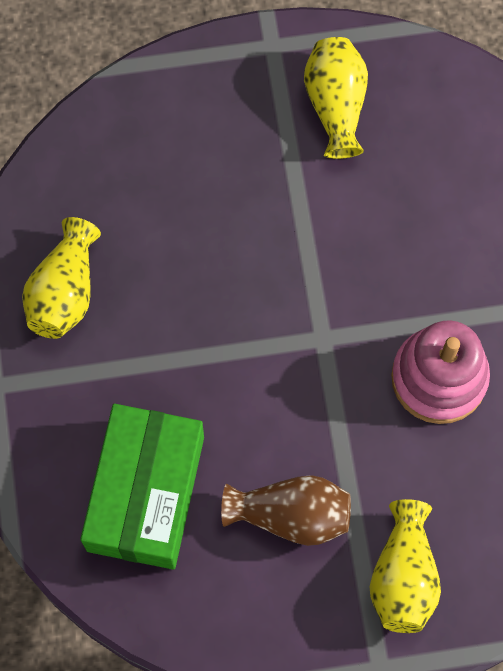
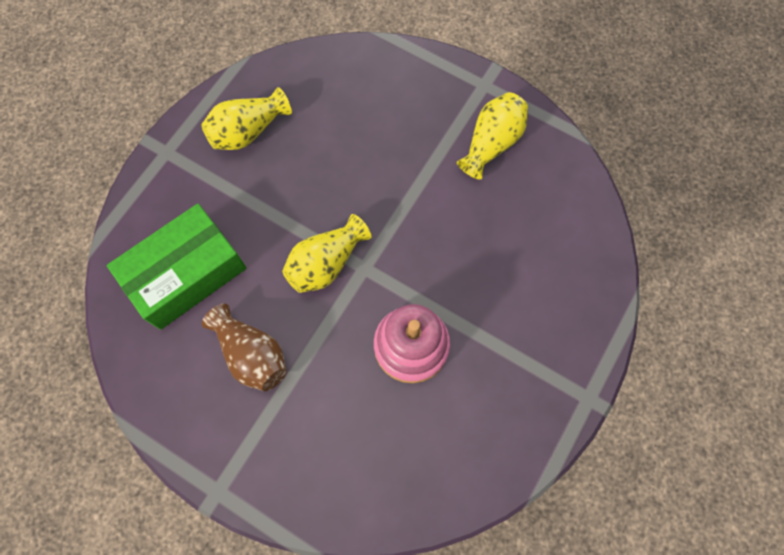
camera: 40 degrees right, 0 degrees up
yellow vase [370,499,441,633] -> yellow vase moved to [282,214,372,293]

